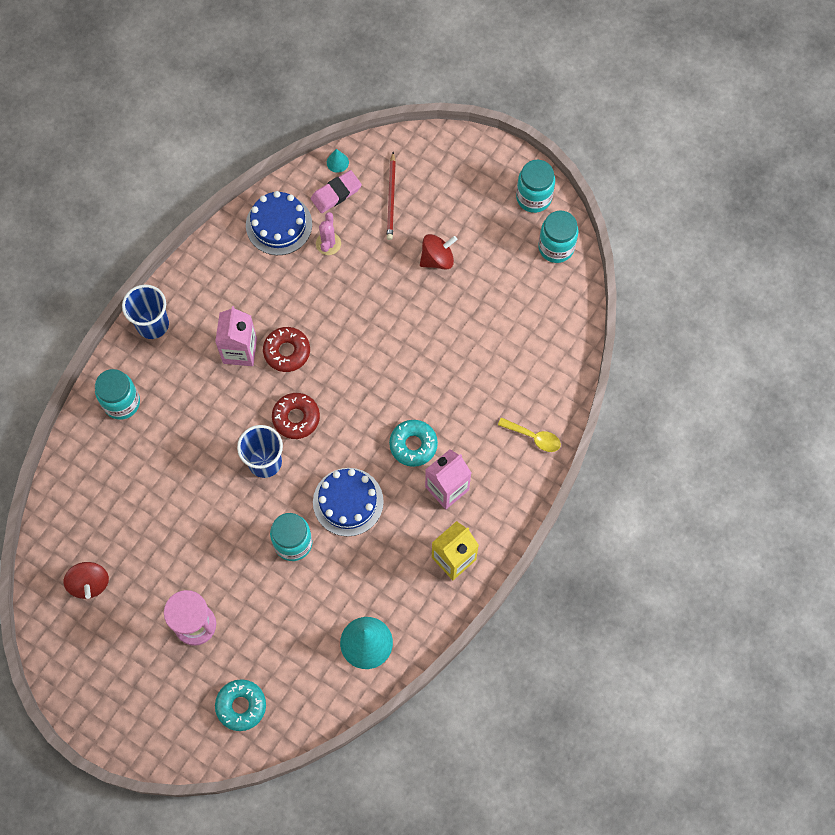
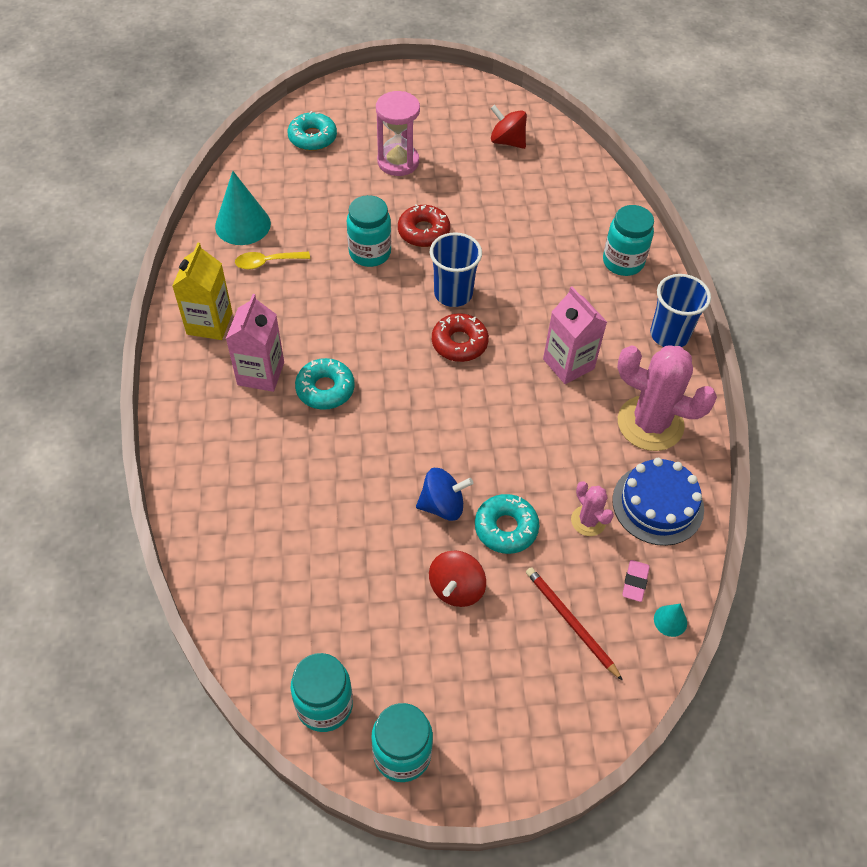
camera: 140 degrees right, 15 degrees down
red donut [263,327,310,372] -> red donut moved to [398,205,450,247]
pink eraser [311,170,362,213] -> pink eraser [622,560,650,602], size x0.64
blue cake [313,468,384,537] -> none
yellow spoon [498,417,561,452] -> yellow spoon moved to [235,251,310,270]
none -> blue spinning top [416,468,473,521]
none -> turquoise donut [475,494,539,554]
none -> pink cactus [617,345,717,451]

